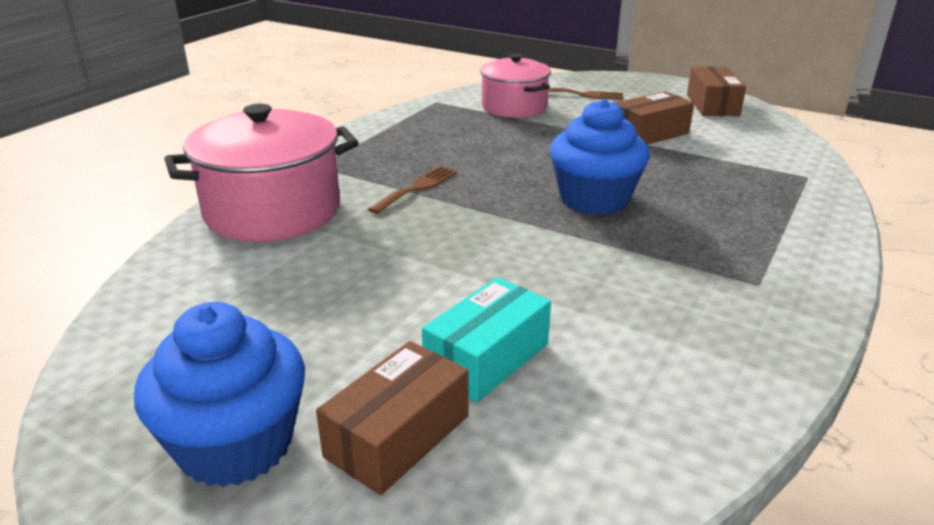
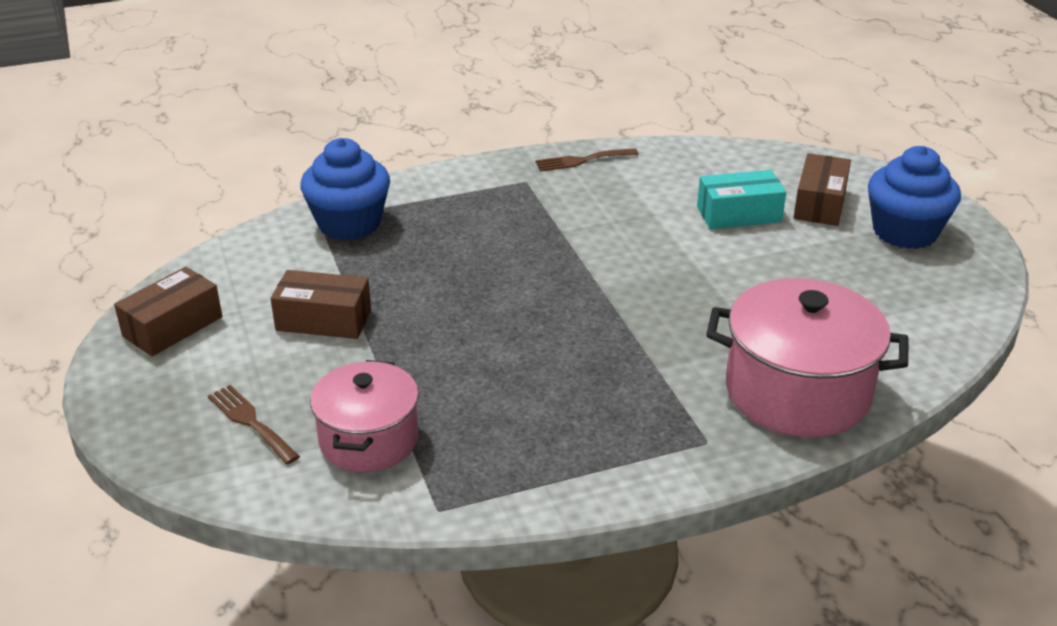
camera: 140 degrees left, 5 degrees up
brown box [316,341,468,495] -> brown box turned 60 degrees counterclockwise [793,153,851,226]
brown fork [368,166,457,214] -> brown fork moved to [535,148,639,172]
blue cupcake [550,99,650,215] -> blue cupcake moved to [300,138,390,240]

